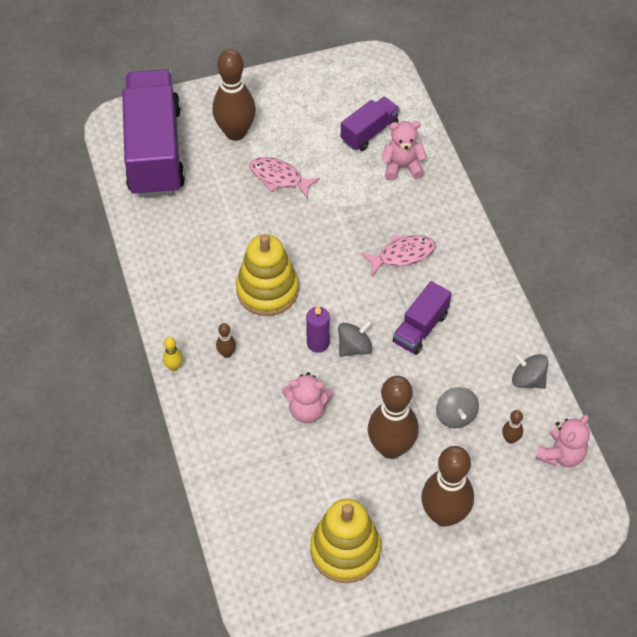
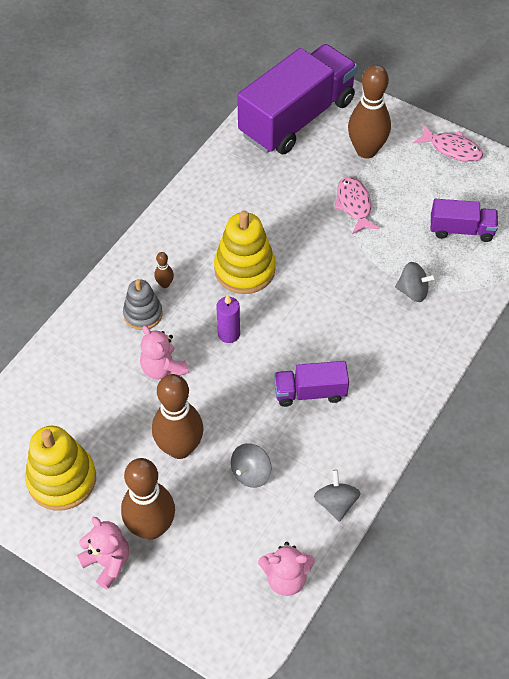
camera: 50 degrees right, 0 degrees up
yellow bowling pin [163,337,183,371] -> none
grey spinning top [338,320,373,357] -> grey spinning top moved to [395,262,436,302]
pink fish [361,235,436,276] -> pink fish moved to [414,125,483,162]
pink teddy bear [382,121,427,181] -> pink teddy bear moved to [77,517,129,590]
brown bowling pin [502,410,523,444] -> none
none -> grey stacking toy [123,279,163,330]

